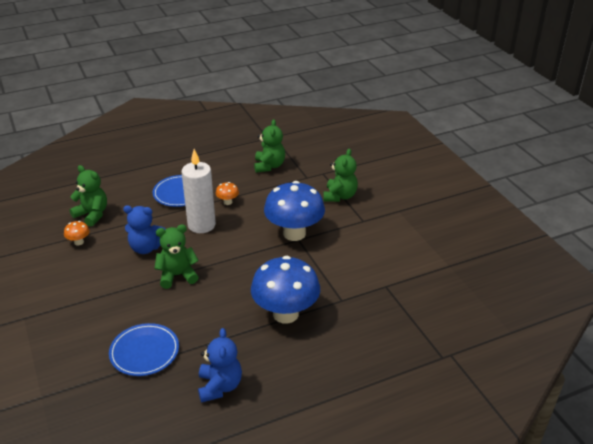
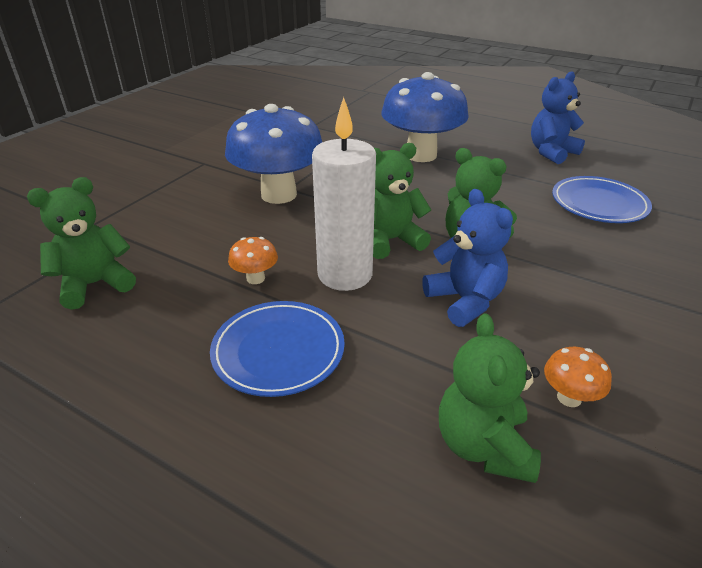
camera: 125 degrees left, 0 degrees up
green teddy bear [323,149,358,202] -> green teddy bear moved to [373,143,431,259]

